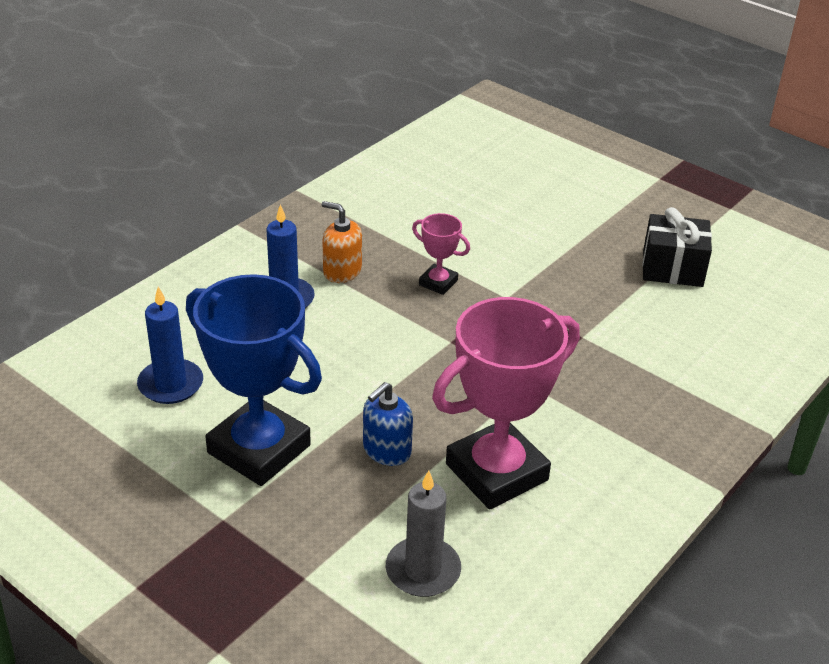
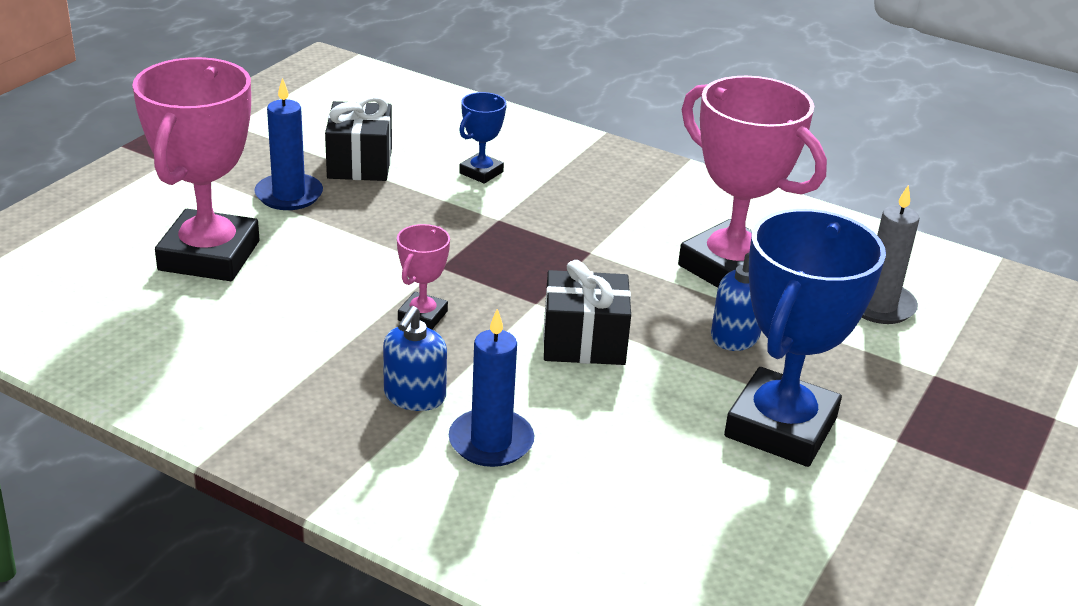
camera: 100 degrees left, 5 degrees down
blue candle [137,287,203,404] -> blue candle moved to [254,78,323,210]
orange soap dispenser [322,201,362,283] -> blue soap dispenser [383,306,447,411]
none -> pink trophy [132,57,260,281]
none -> blue trophy [459,92,507,184]
none -> black gift [543,260,631,365]

